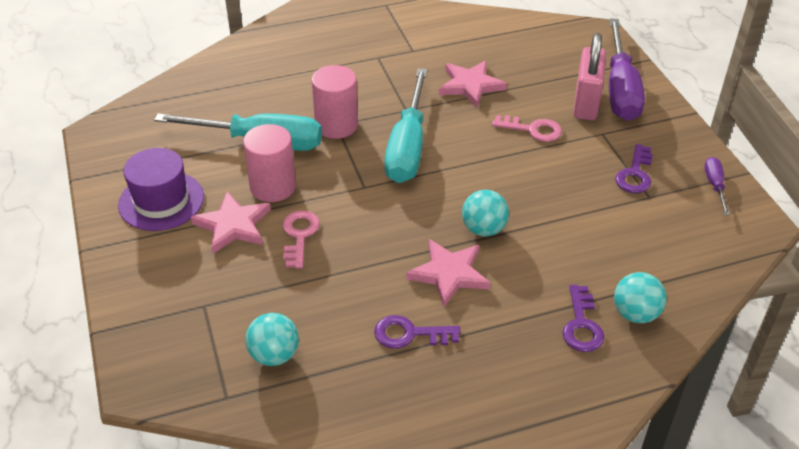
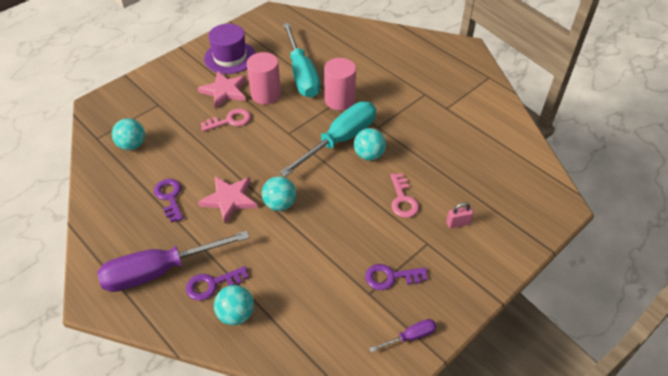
camera: 65 degrees right, 5 degrees up
turquoise screwdriver [385,68,428,183] -> turquoise screwdriver turned 150 degrees clockwise [279,102,376,177]
pink star [439,61,507,108] -> none
pink padlock [573,33,606,120] -> pink padlock [446,202,473,228], size x0.47
purple screwdriver [609,19,645,121] -> purple screwdriver moved to [97,231,250,292]
none -> turquoise ball [354,128,386,160]

